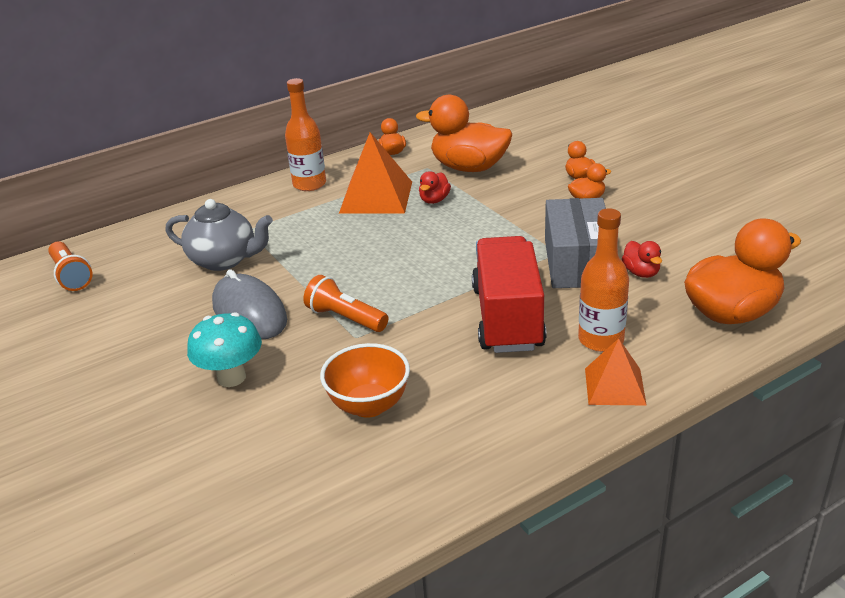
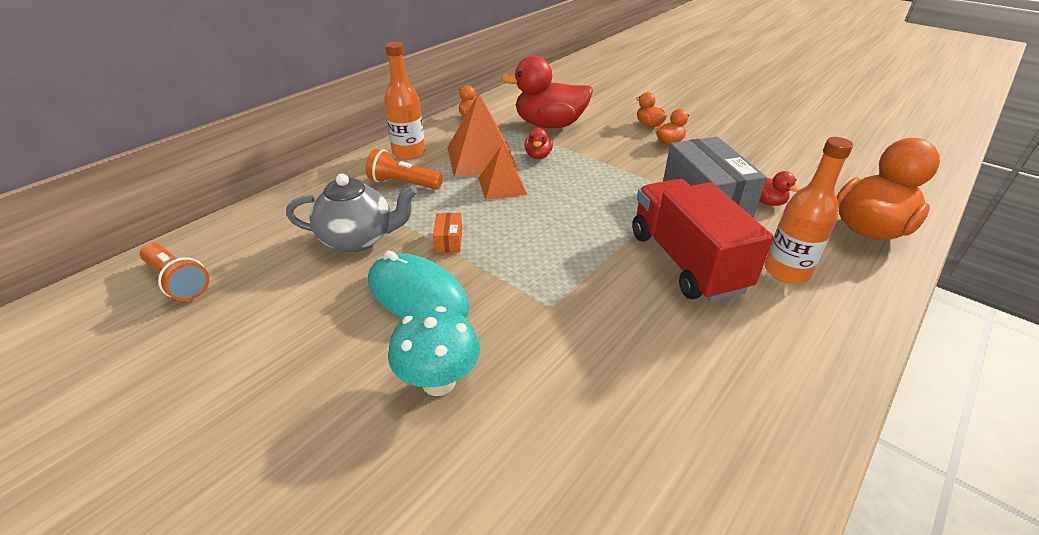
camera: 20 degrees left, 5 degrees up
grey mouse [212,269,287,339] -> turquoise mouse [368,251,469,318]
orange flashlight [303,275,389,332] -> orange flashlight moved to [365,149,443,190]
orange bowl [320,343,410,418] -> none
orange duck [416,95,512,172] -> red duck [501,56,593,128]
orange pyramid [585,338,647,405] -> orange pyramid moved to [478,145,527,200]
none -> orange box [433,213,462,253]

